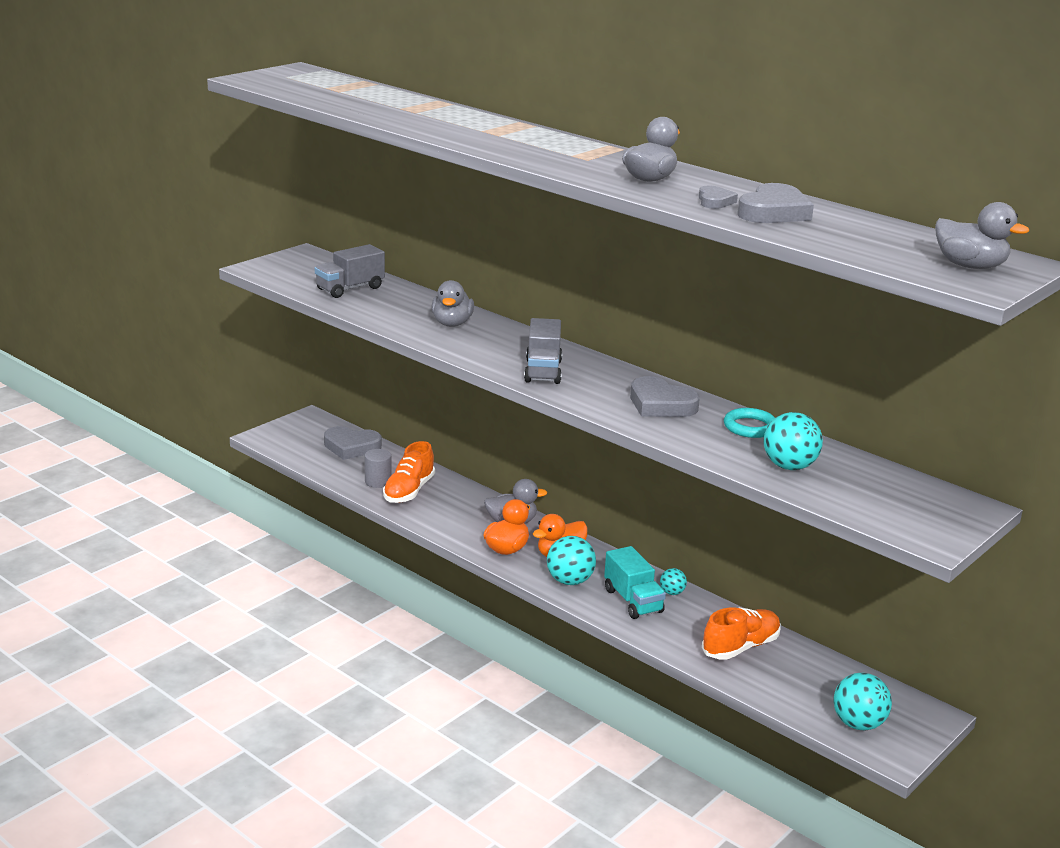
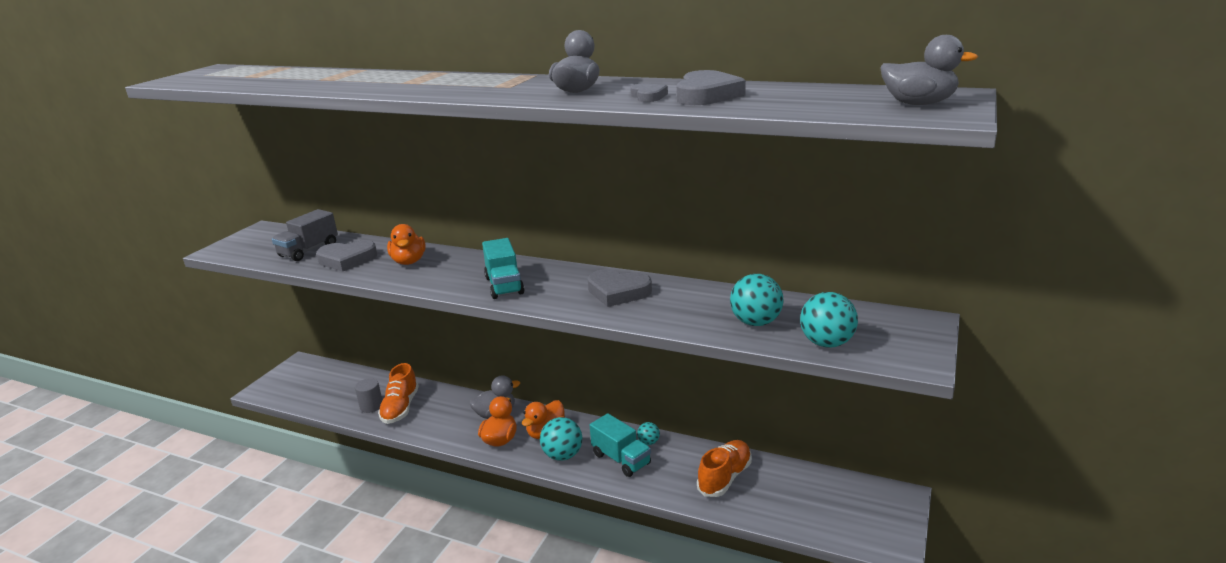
camera: 15 degrees left, 0 degrees up
grey heart [324,426,382,460] -> grey heart moved to [316,240,377,272]
grey duck [431,280,474,327] -> orange duck [387,224,426,265]
grey truck [524,318,562,384] -> turquoise truck [482,238,525,299]
turquoise ring [724,408,775,438] -> none
turquoise ball [833,673,892,730] -> turquoise ball moved to [800,292,858,347]

